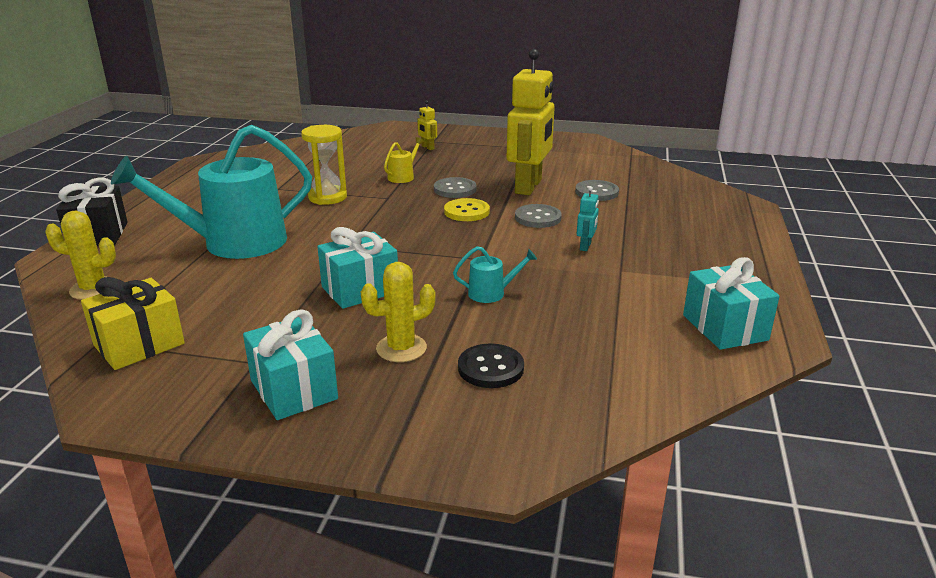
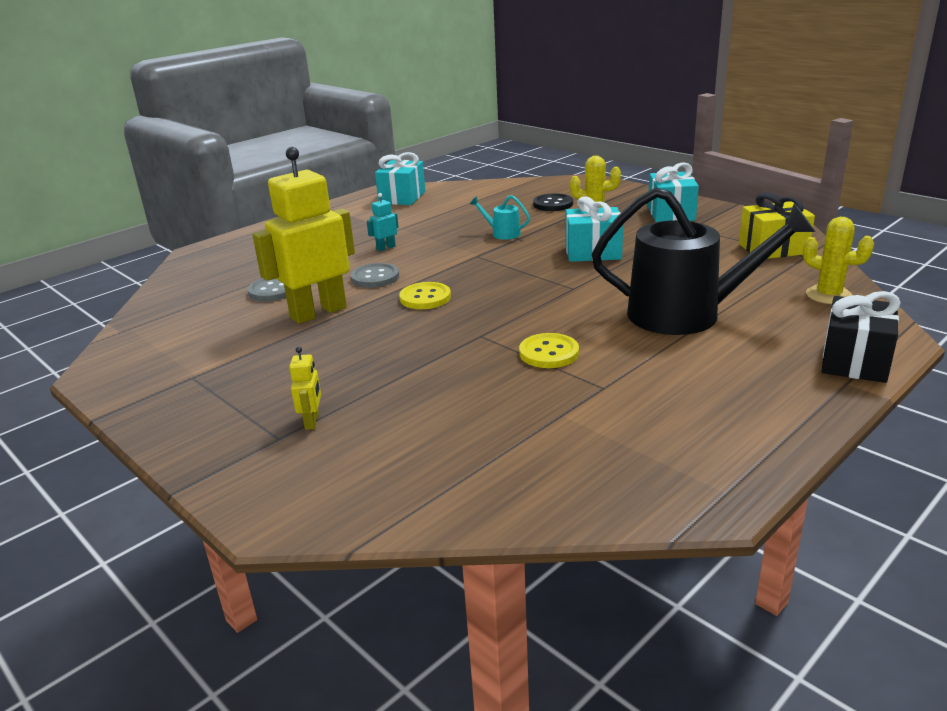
camera: 145 degrees left, 0 degrees up
turquoise watering can [111,125,312,259] -> black watering can [592,187,816,335]
yellow hourglass [301,125,347,205] -> yellow button [519,333,579,368]
yellow watering can [384,137,424,183] -> none
grey button [434,177,476,198] -> none

